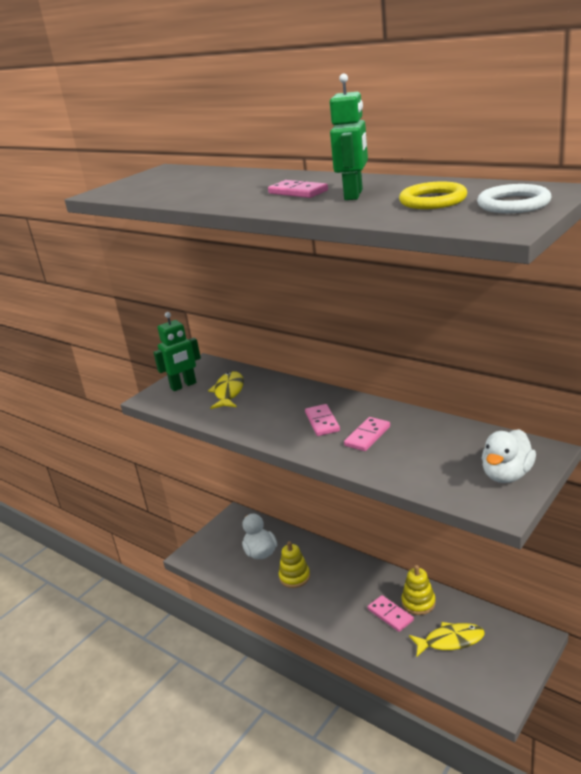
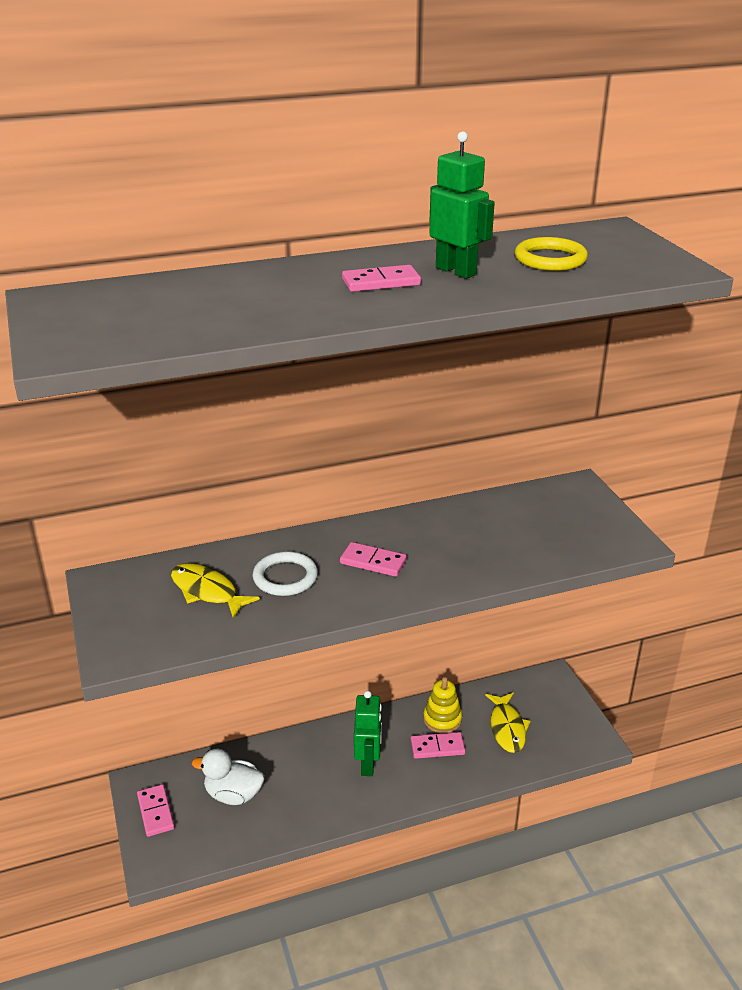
camera: 60 degrees left, 5 degrees up
green robot [153,312,201,391] -> green robot moved to [354,691,382,776]
yellow stacking toy [279,541,310,588] -> none
pink domino [344,417,390,451] -> pink domino moved to [137,784,175,837]
yellow fish [409,622,485,657] -> yellow fish turned 150 degrees clockwise [485,693,531,753]
white ring [477,184,551,213] -> white ring moved to [253,551,318,596]
white duck [482,429,536,483] -> none

